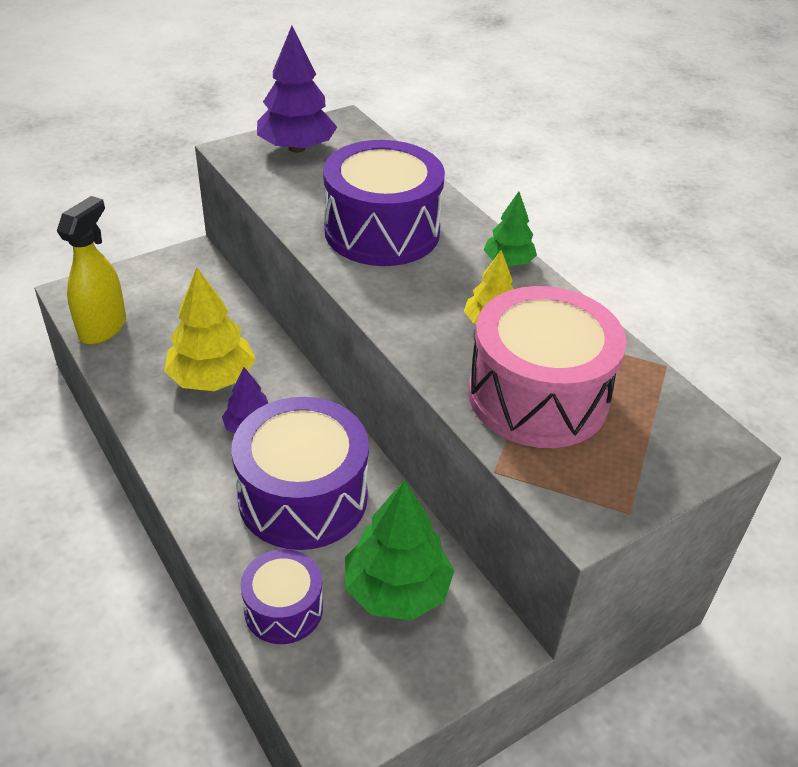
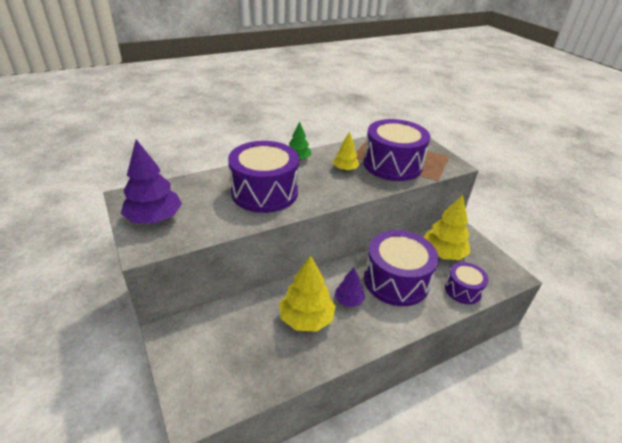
camera: 85 degrees left, 5 degrees down
yellow spray bottle [57,196,126,345] -> none
green tree [345,480,454,620] -> yellow tree [424,195,470,260]
pink drum [468,286,626,448] -> purple drum [363,119,430,181]

